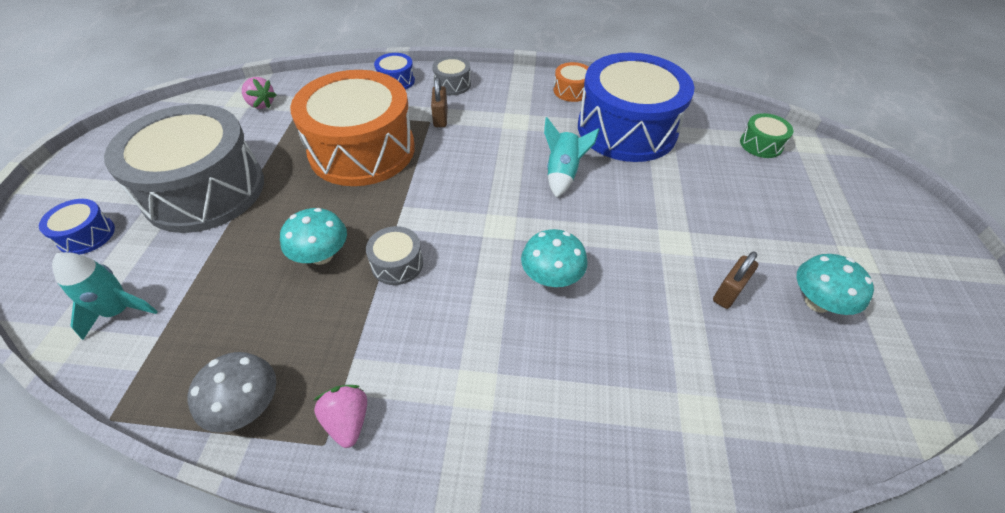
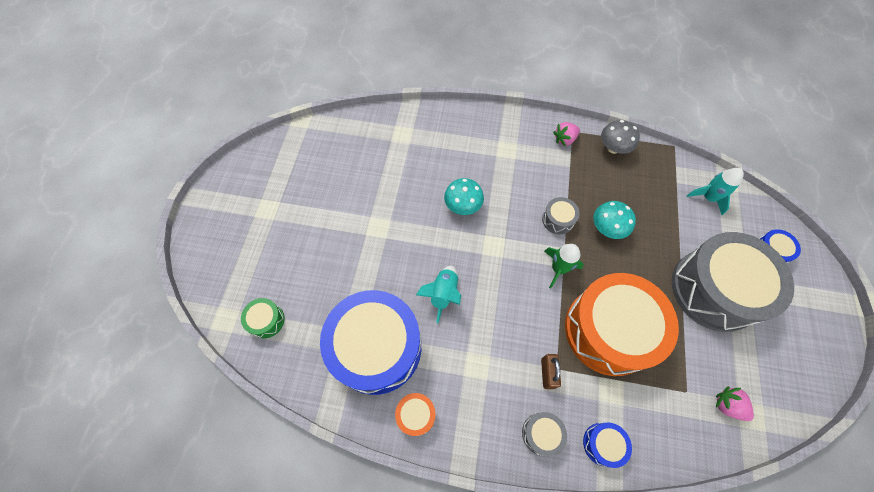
camera: 175 degrees left, 15 degrees up
pink strawberry [313,385,367,448] -> pink strawberry turned 75 degrees clockwise [553,122,580,147]
brown padlock [713,252,758,309] -> none
turquoise mushroom [797,254,874,315] -> none
none -> green rocket [544,244,584,288]

